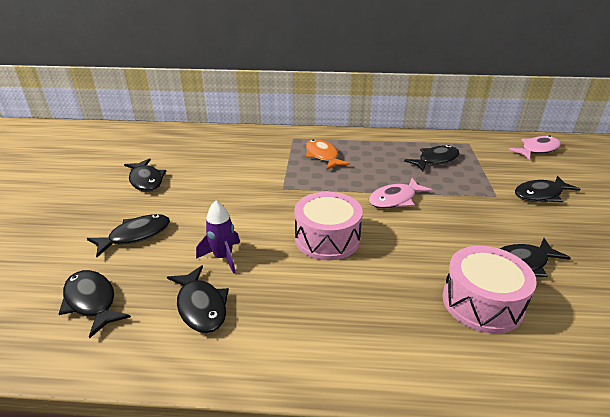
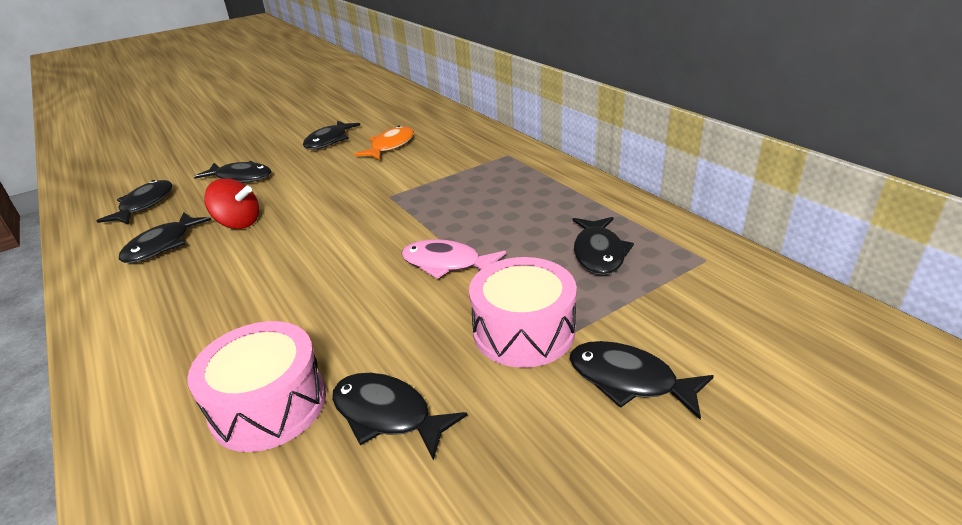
camera: 55 degrees right, 0 degrees up
purple rocket [196,201,240,274] -> red spinning top [204,178,259,229]
pink drum [294,192,363,260] -> pink drum moved to [469,257,577,368]
orange fish [306,139,350,170] -> orange fish moved to [354,126,414,160]
black fish [404,145,459,171] -> black fish turned 75 degrees clockwise [573,217,634,275]
pink fish [509,135,561,160] -> none

